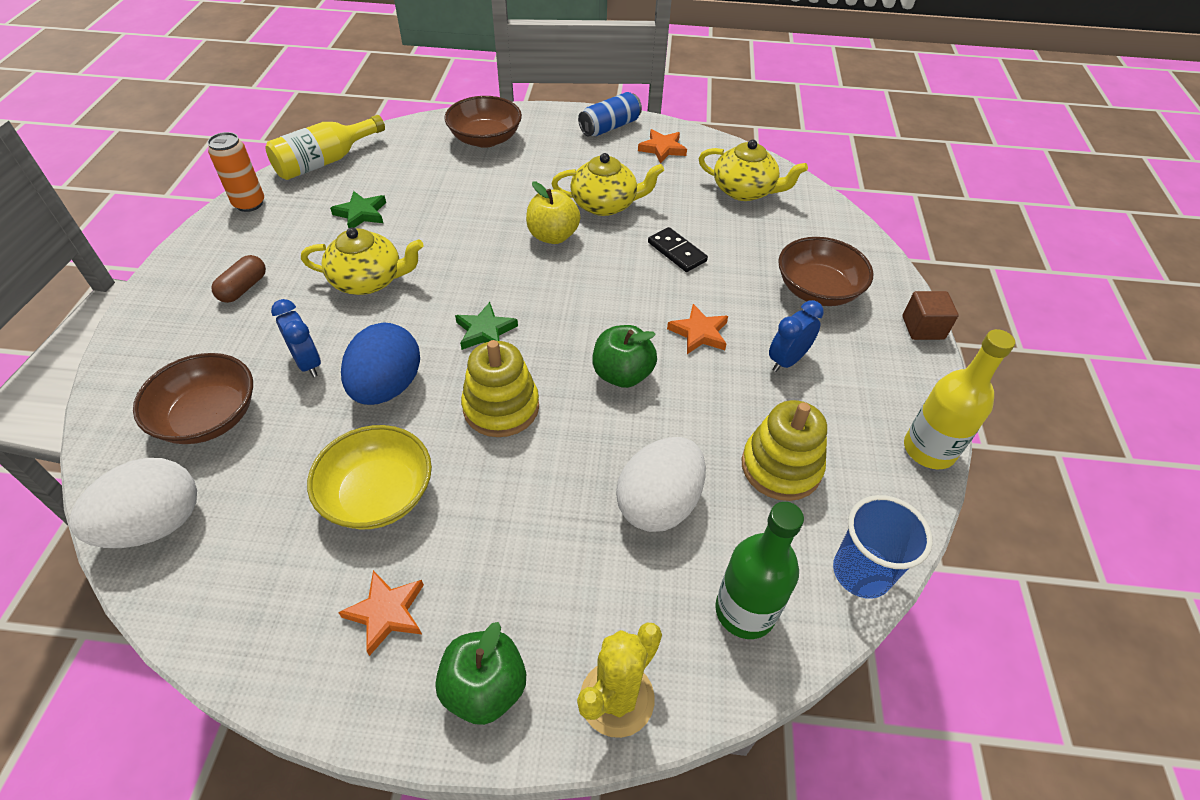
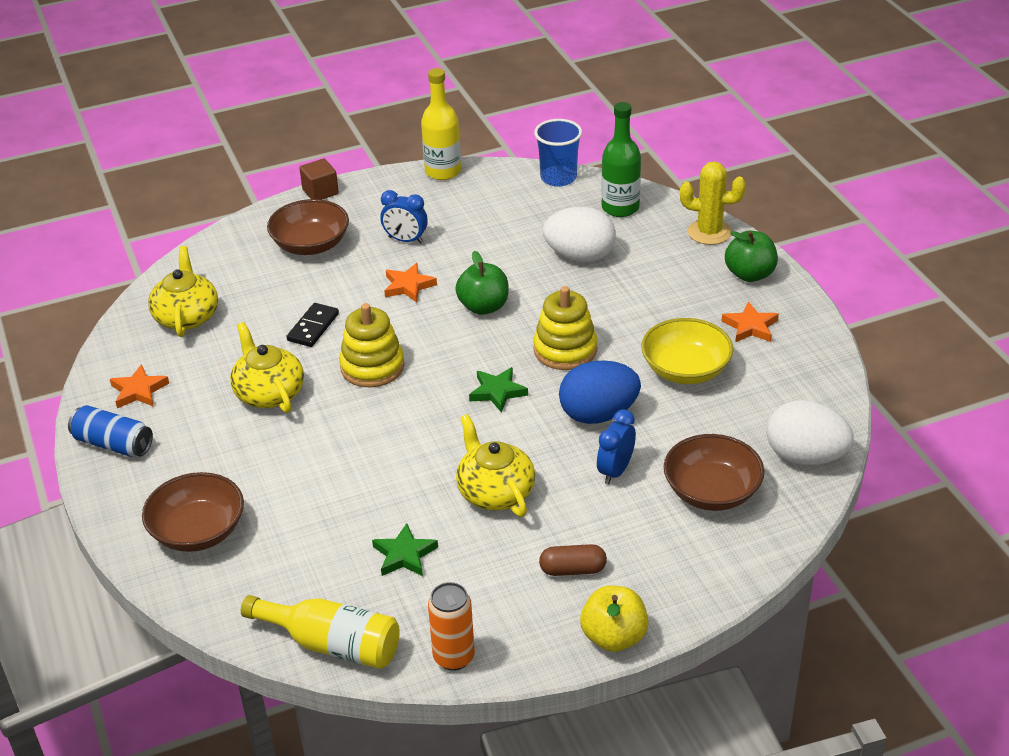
camera: 115 degrees left, 10 degrees down
yellow apple [526,181,581,244] -> yellow apple moved to [580,586,649,652]
yellow stacking toy [742,400,827,501] -> yellow stacking toy moved to [339,303,405,387]

